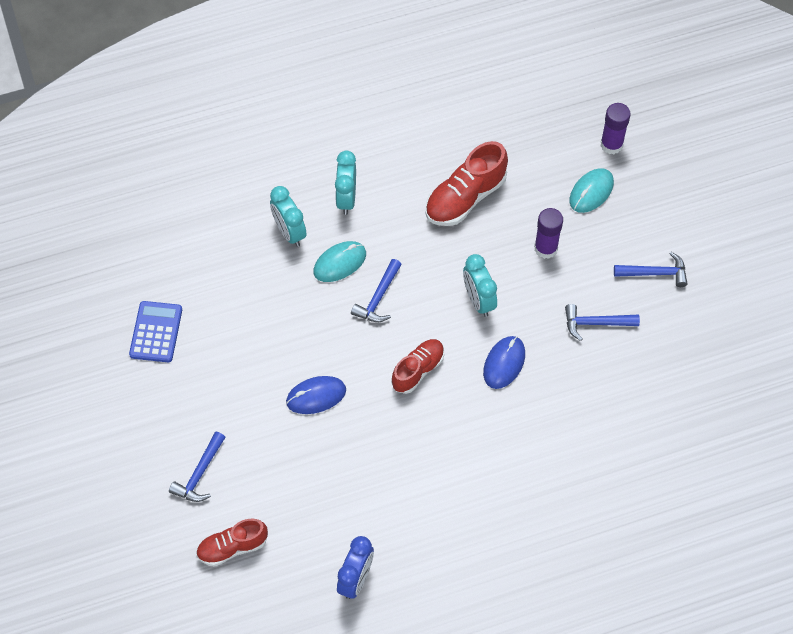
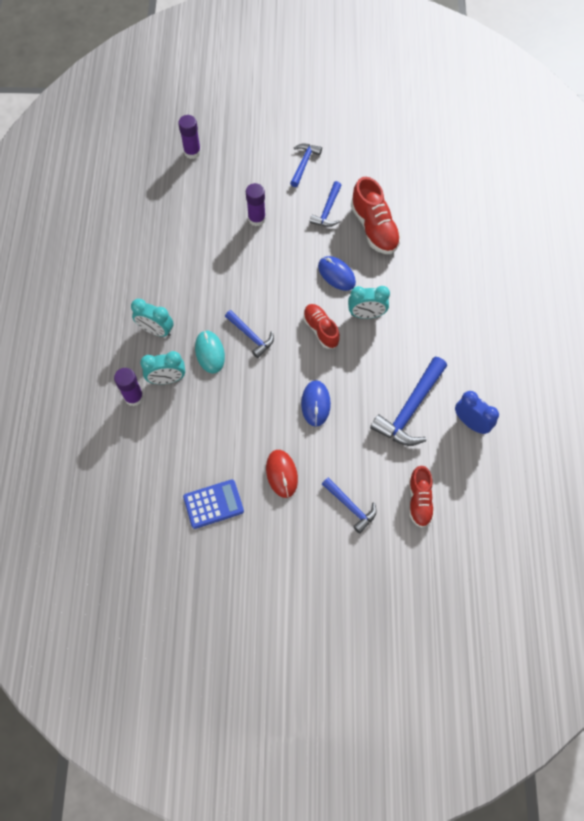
camera: 70 degrees left, 5 degrees up
blue calculator [129,301,182,362] -> blue calculator turned 135 degrees clockwise [183,479,244,529]
red shoe [425,141,508,226] -> red shoe moved to [351,177,401,254]
turquoise clock [463,254,497,317] -> turquoise clock moved to [348,286,390,319]
turquoise mouse [569,168,614,213] -> none
none -> purple glue stick [114,368,144,406]
none -> red mouse [266,450,298,498]
none -> blue hammer [370,357,447,446]

